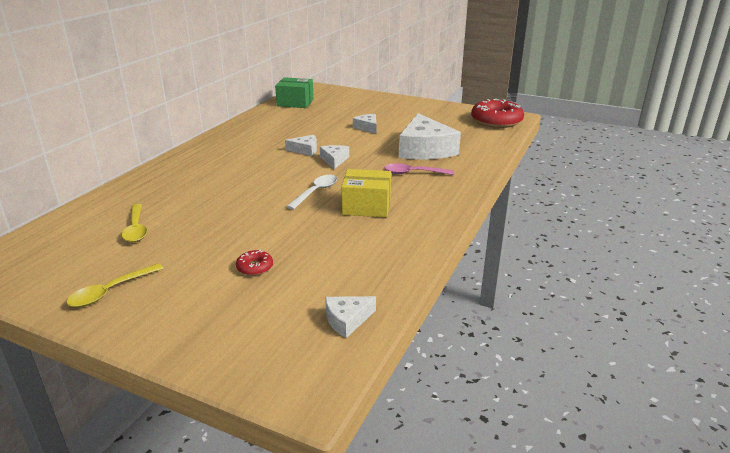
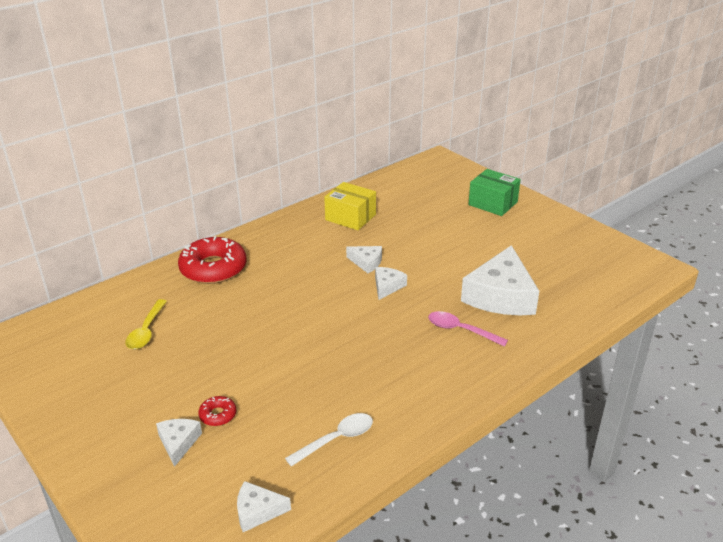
camera: 25 degrees right, 5 degrees up
yellow spoon [66,263,164,307] -> none
green box [275,77,314,108] -> green box moved to [468,169,521,216]
white spoon [286,175,337,210] -> white spoon moved to [285,413,373,466]
yellow box [341,169,391,217] -> yellow box moved to [324,182,376,230]
white cheese [353,114,377,134] -> white cheese moved to [156,419,202,467]
red donut [471,99,524,128] -> red donut moved to [178,236,247,284]

